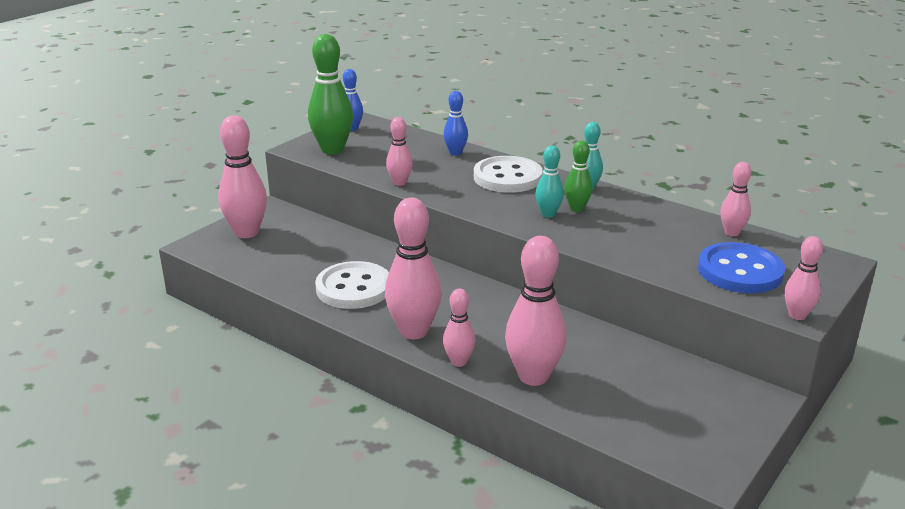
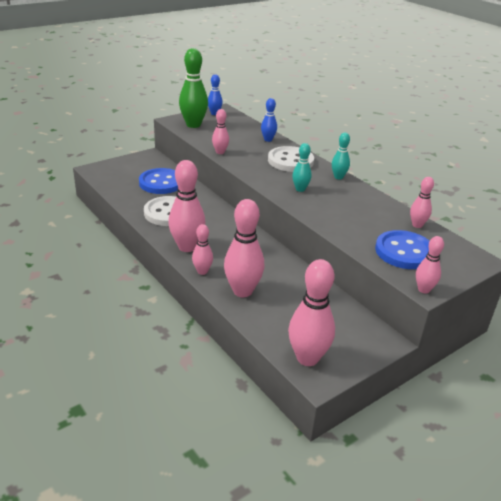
camera: 15 degrees right, 5 degrees up
pink bowling pin [218,116,267,238] -> pink bowling pin moved to [288,259,335,366]
green bowling pin [564,140,593,212] -> none
none -> blue button [139,168,178,194]

